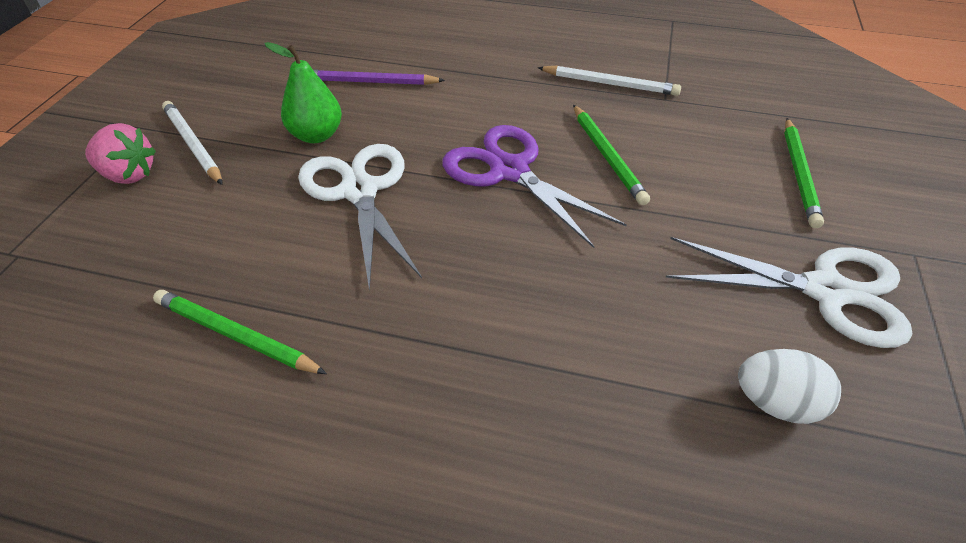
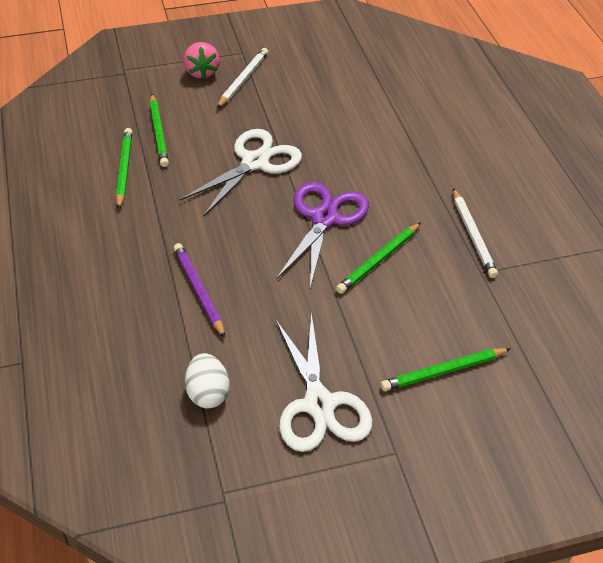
camera: 60 degrees right, 0 degrees up
green pear [264,42,342,143] -> none
purple pencil [313,70,445,85] -> purple pencil moved to [174,243,225,338]
none -> green pencil [150,94,169,167]

